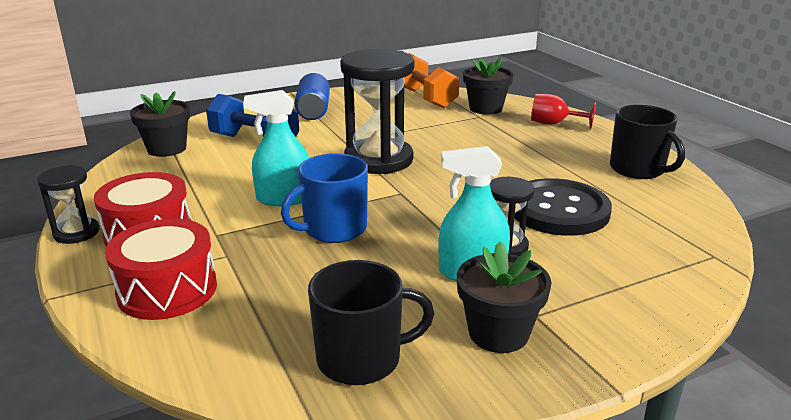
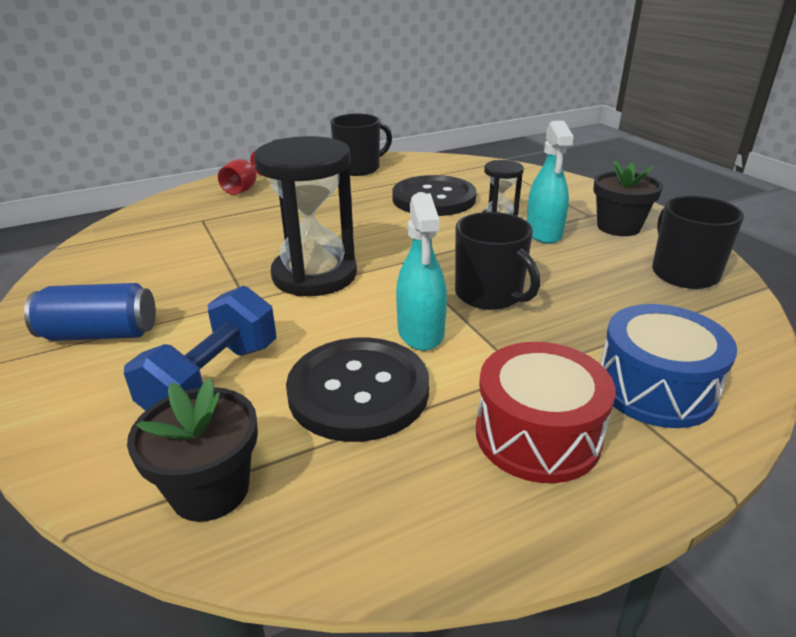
camera: 90 degrees left, 5 degrees up
black hourglass [37,165,99,244] -> none
red drum [105,219,217,320] -> blue drum [601,304,737,428]
blue mug [281,153,368,243] -> black mug [455,212,540,310]
orange dumbbell [404,53,459,109] -> none
black flower pot [463,58,514,115] -> none
none -> black button [286,337,429,442]

